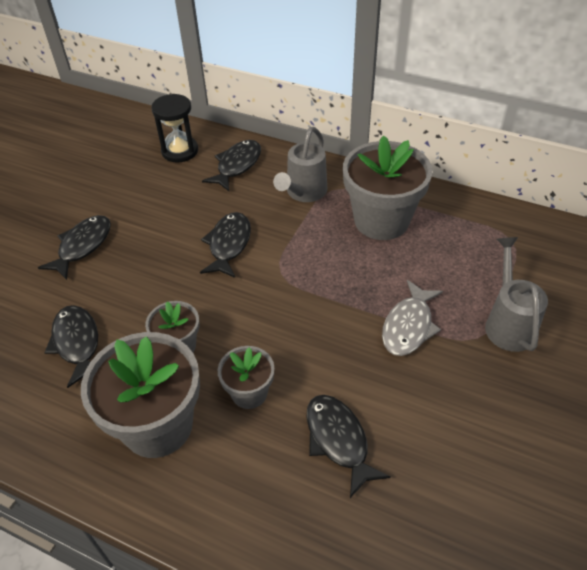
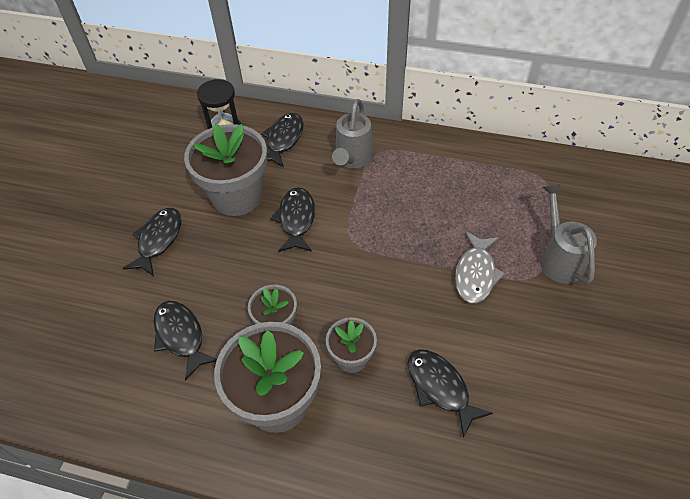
camera: 10 degrees left, 5 degrees up
grey flower pot [343,135,433,240] -> grey flower pot moved to [184,124,268,216]

